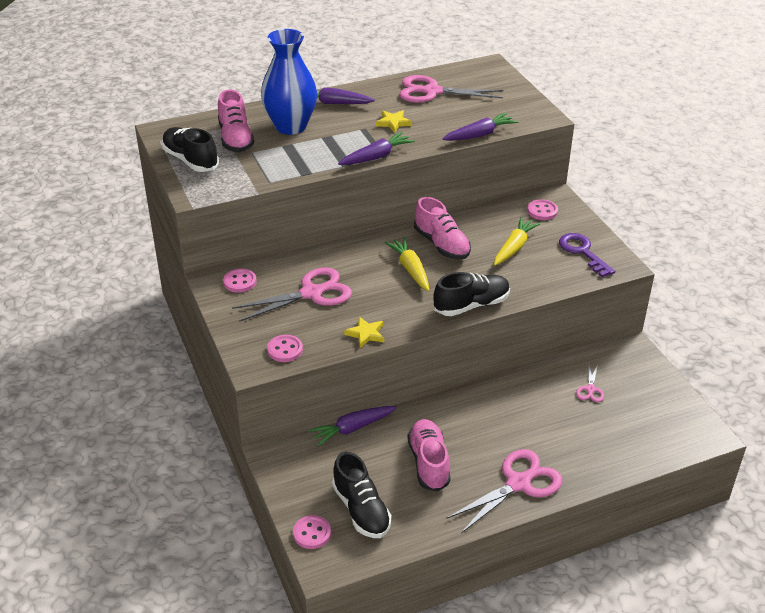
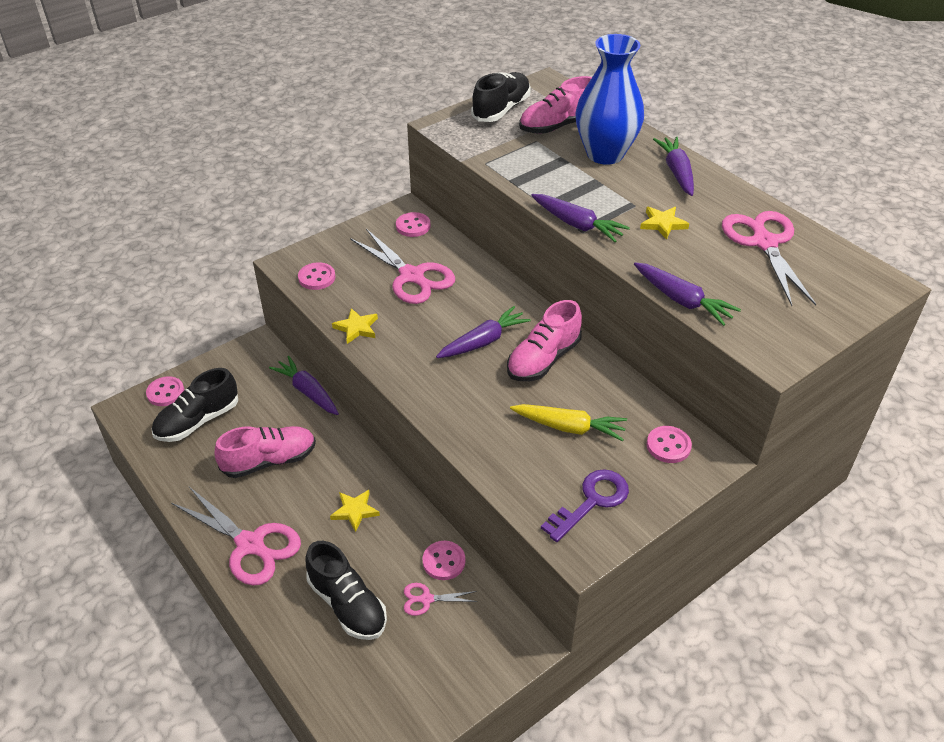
camera: 75 degrees right, 5 degrees up
yellow carrot [384,237,429,291] -> purple carrot [436,306,531,358]
black shoe [433,272,510,316] -> black shoe moved to [306,541,387,640]
none -> yellow star [330,490,380,532]
none -> pink button [422,541,465,580]

